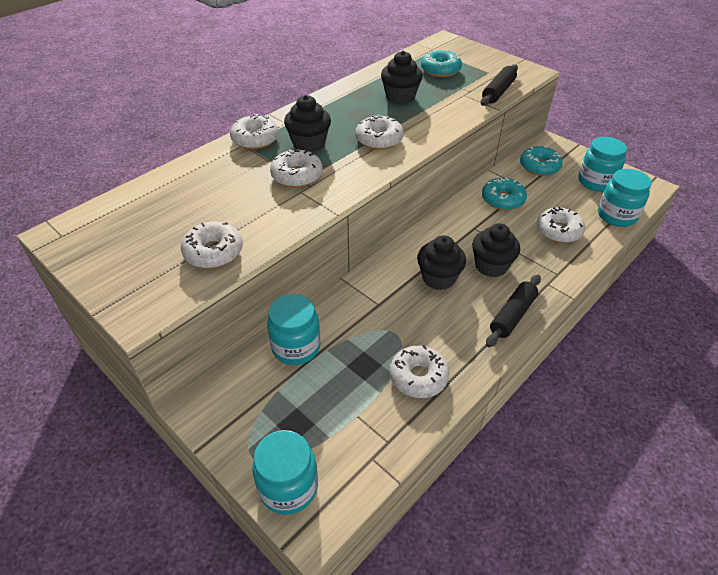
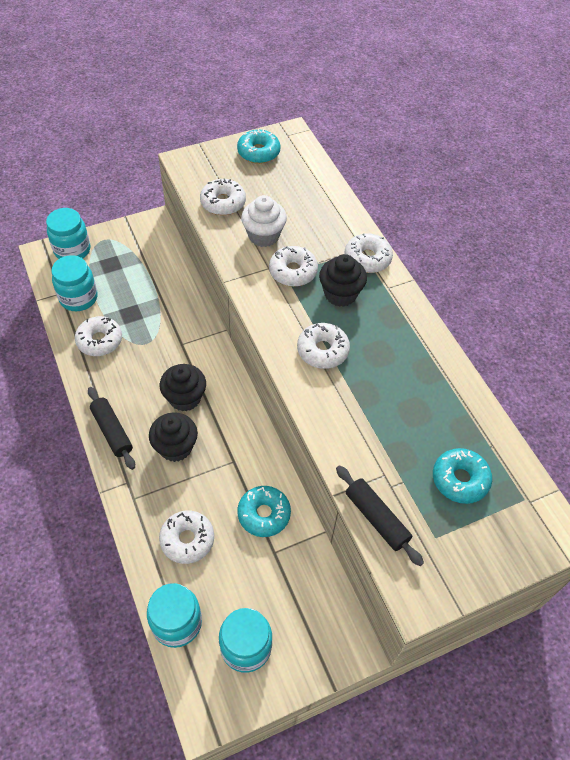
camera: 110 degrees right, 10 degrees up
turquoise jar [267,294,320,365] -> turquoise jar moved to [51,255,98,311]
black cupcake [381,51,423,105] -> none
turquoise donut [520,146,563,176] -> turquoise donut moved to [237,129,281,164]
none -> white cupcake [241,195,287,247]

